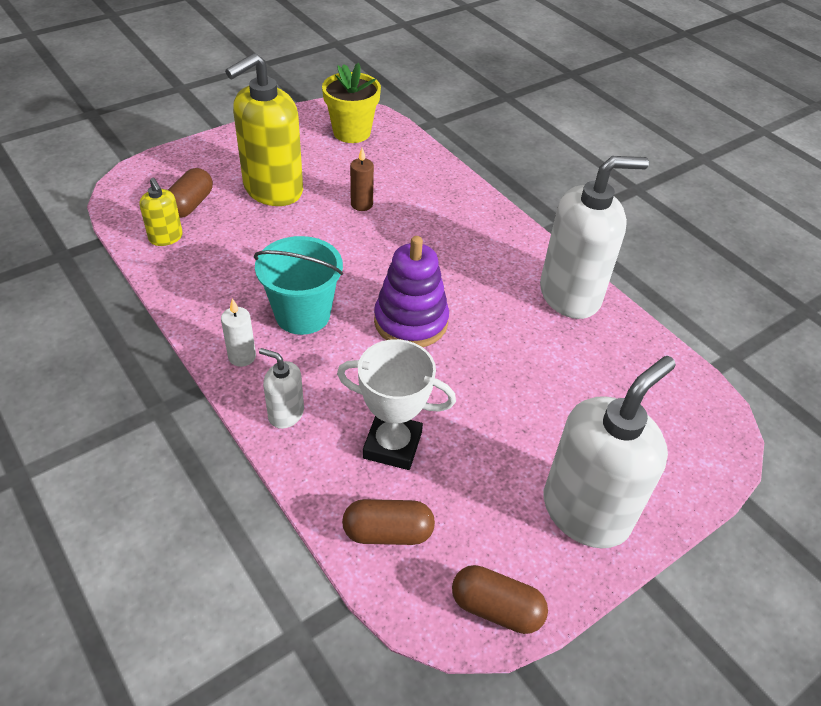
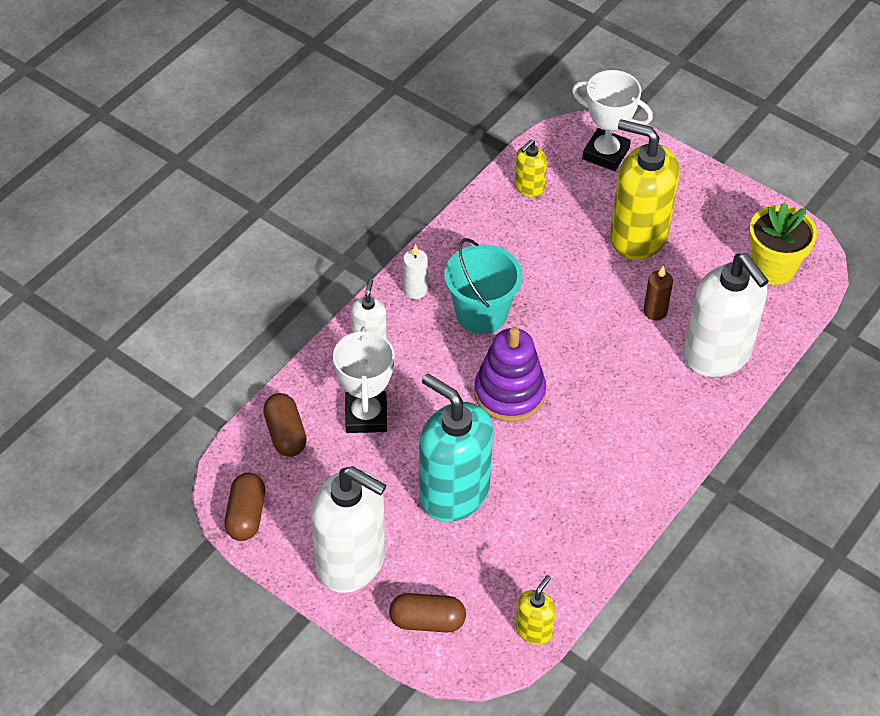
camera: 75 degrees right, 5 degrees up
brown capsule [168,168,213,218] -> brown capsule moved to [389,593,466,633]
white soap dispenser [540,156,649,319] -> white soap dispenser moved to [684,253,769,377]
none -> turquoise soap dispenser [419,374,493,522]
none -> yellow soap dispenser [516,575,556,645]
none -> white trophy [572,70,653,171]

